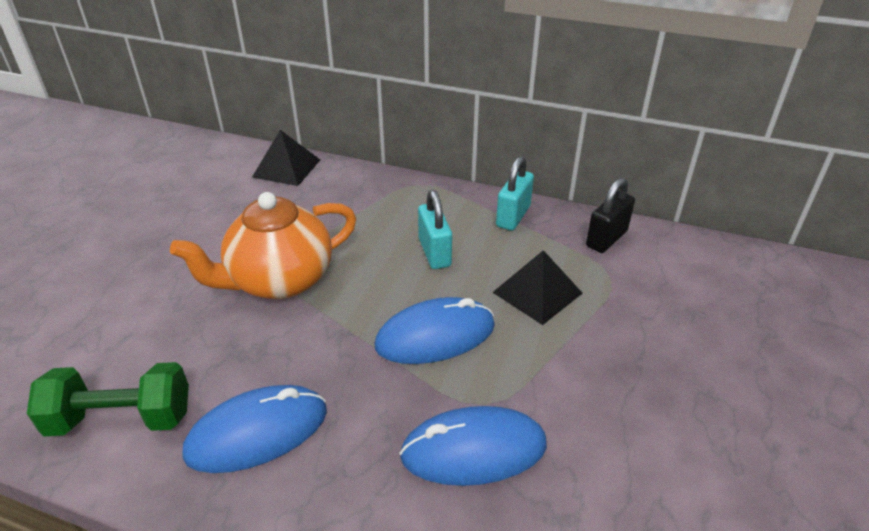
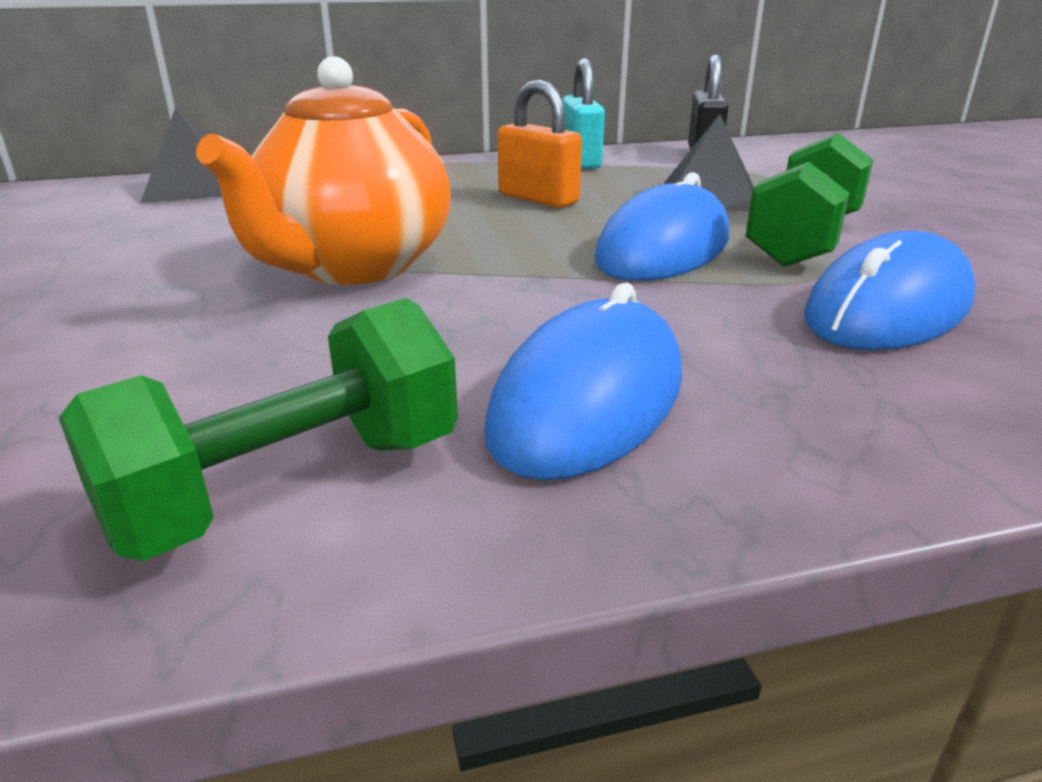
camera: 35 degrees left, 10 degrees down
turquoise padlock [418,190,452,269] -> orange padlock [498,80,582,208]
none -> green dumbbell [746,133,873,267]

